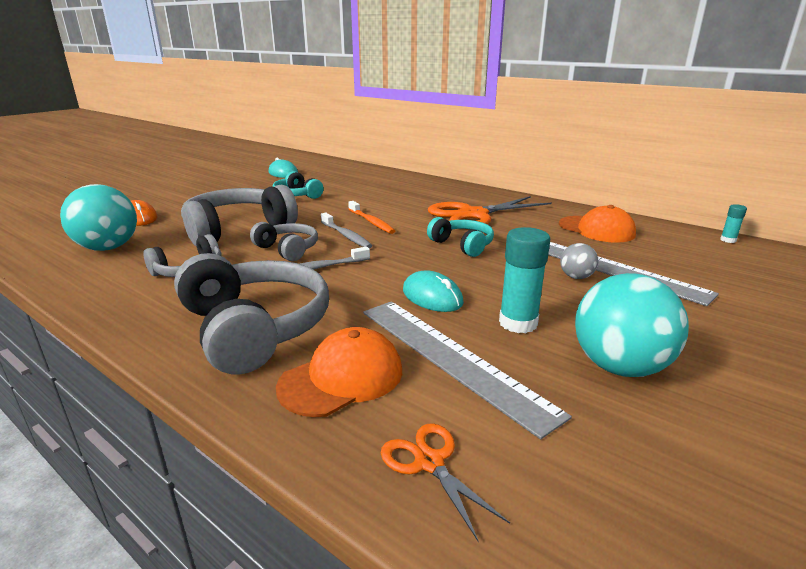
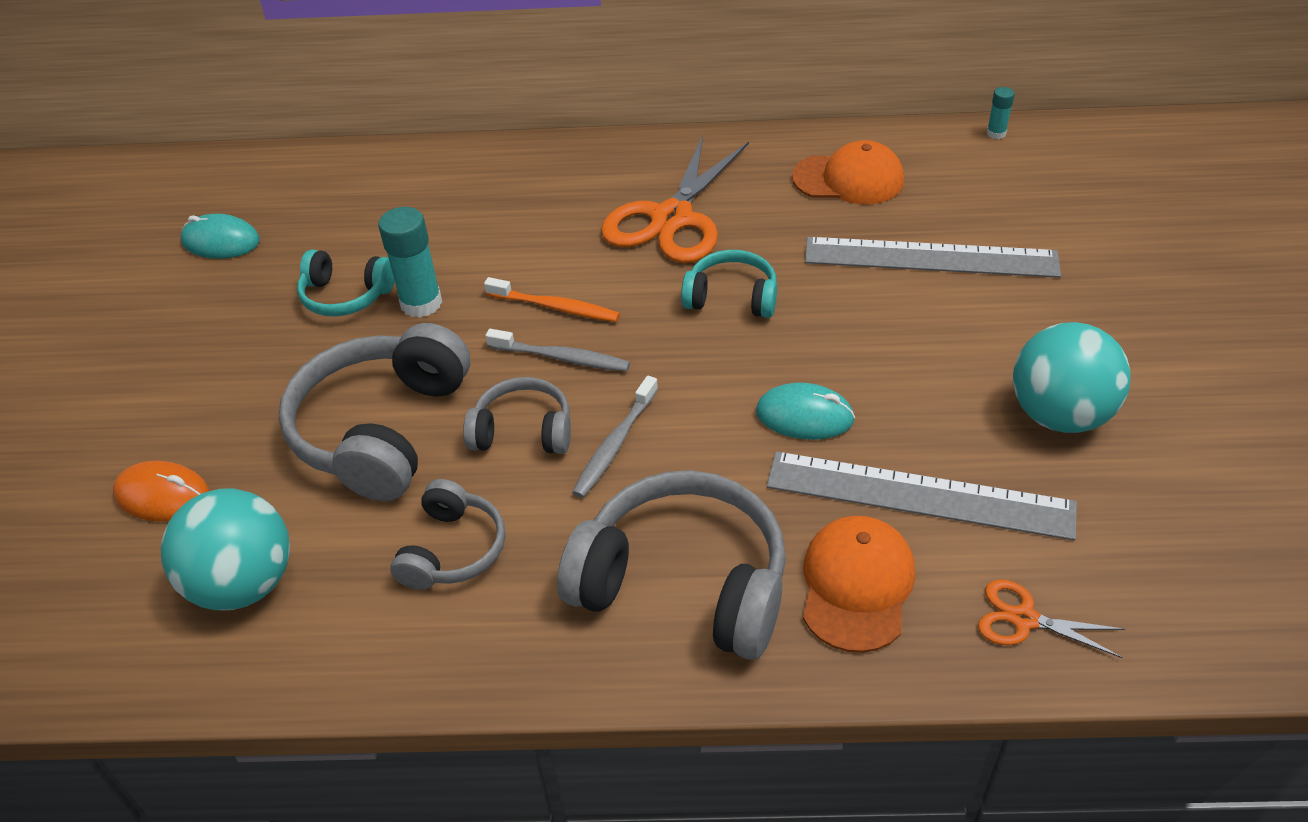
camera: 35 degrees left, 20 degrees up
turquoise glue stick [499,227,550,333] -> turquoise glue stick moved to [378,207,442,318]
grey ball [560,243,598,279] -> none

